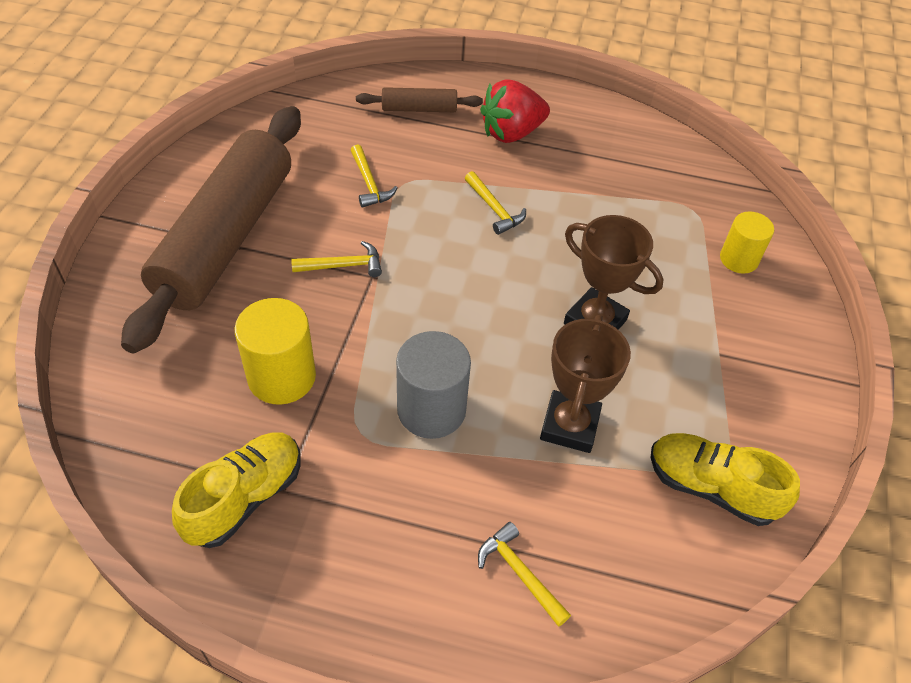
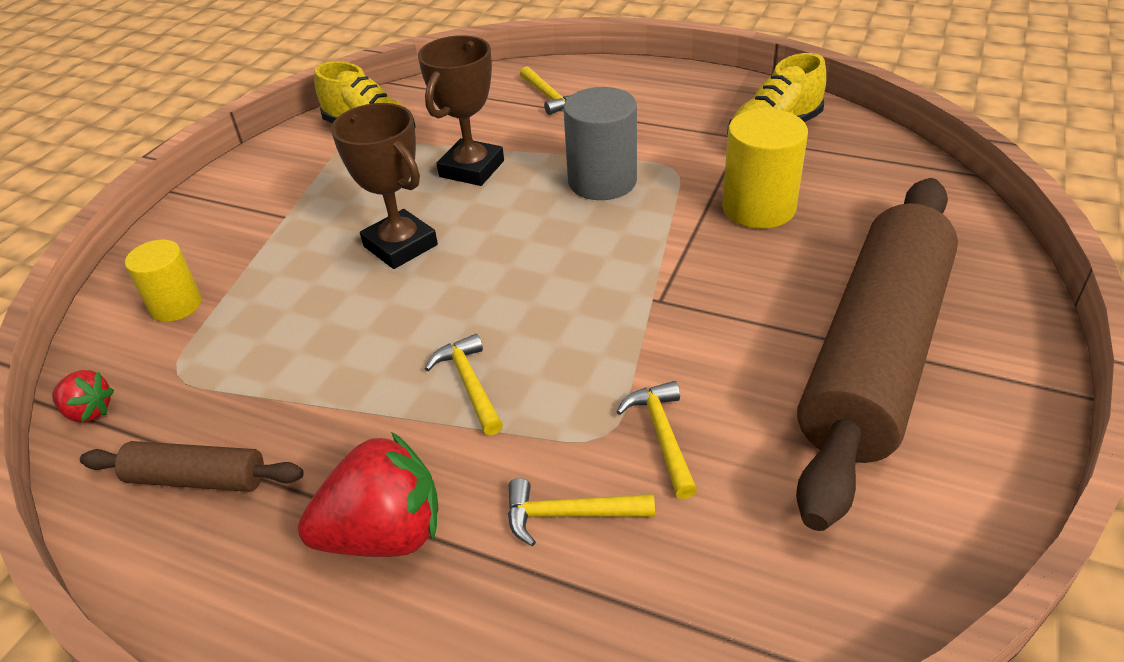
camera: 165 degrees left, 10 degrees down
yellow hammer [291,241,382,277] -> yellow hammer moved to [508,478,655,547]
brown rolling pin [356,87,483,112] -> brown rolling pin moved to [80,441,304,492]
none -> red strawberry [52,370,114,422]

